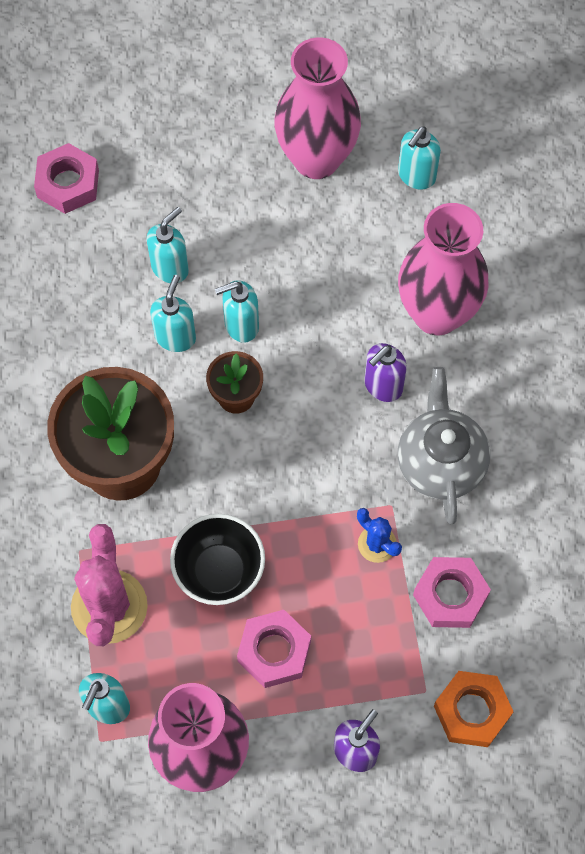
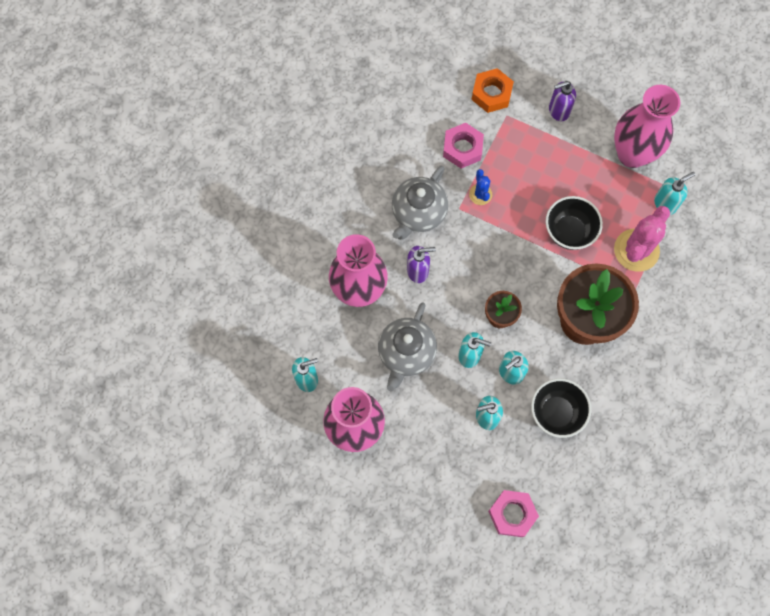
camera: 145 degrees left, 5 degrees up
pink nut [237,610,311,688] -> none
none -> grey teapot [378,302,437,391]
none -> black bowl [531,378,591,438]

